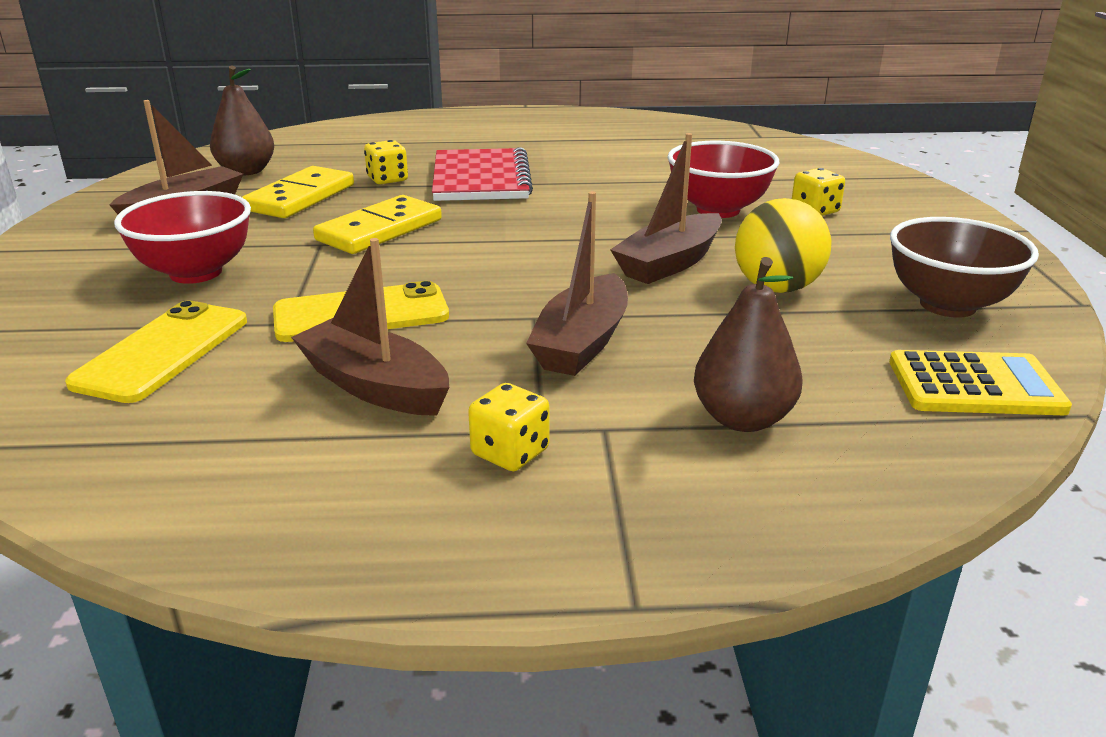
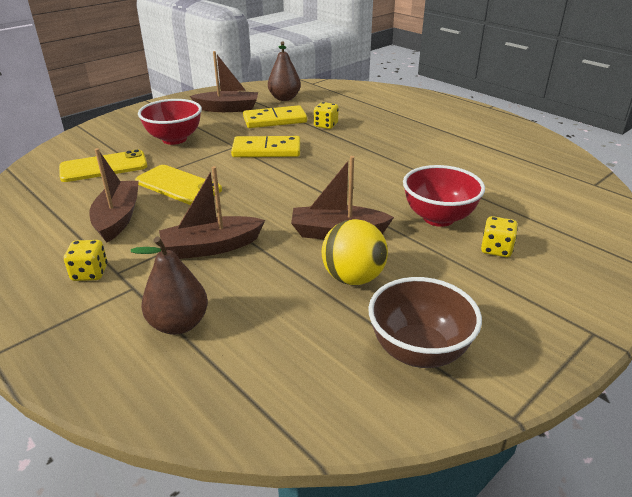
camera: 50 degrees right, 5 degrees up
red notebook [432,147,533,201] -> none
yellow calculator [889,350,1072,415] -> none

